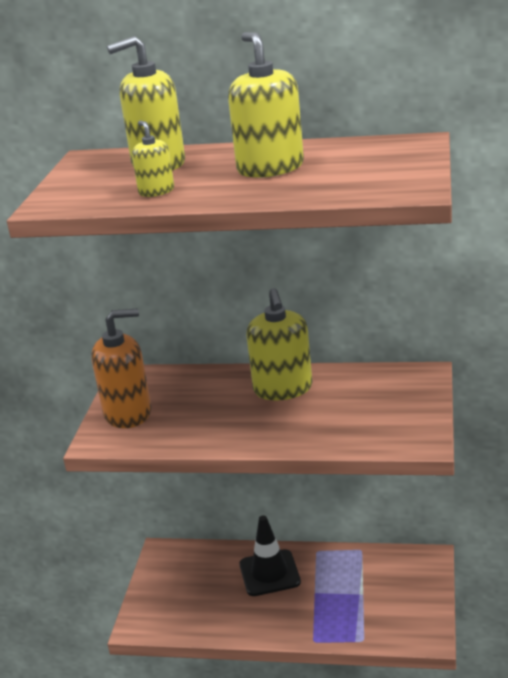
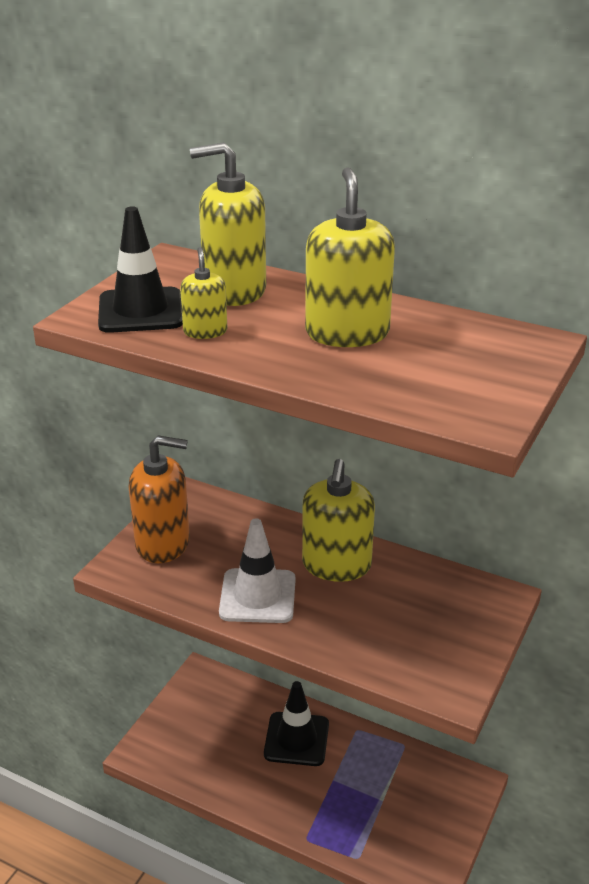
camera: 15 degrees right, 5 degrees up
none -> black traffic cone [98,206,183,333]
none -> white traffic cone [219,518,296,623]

